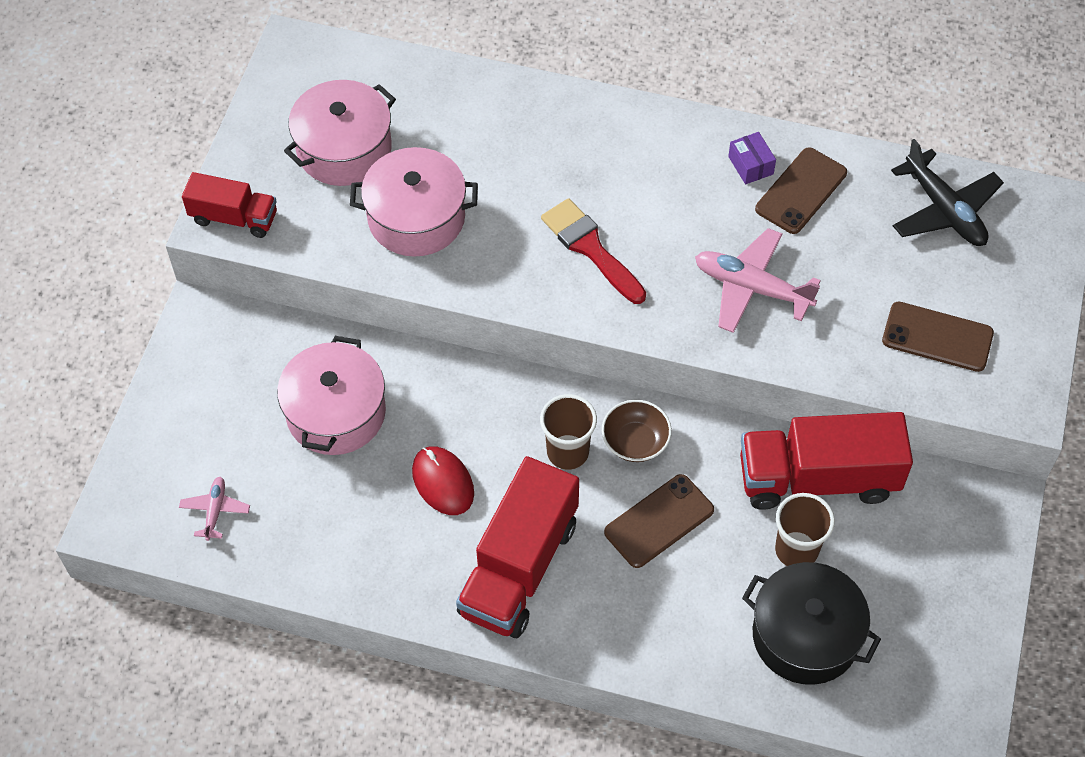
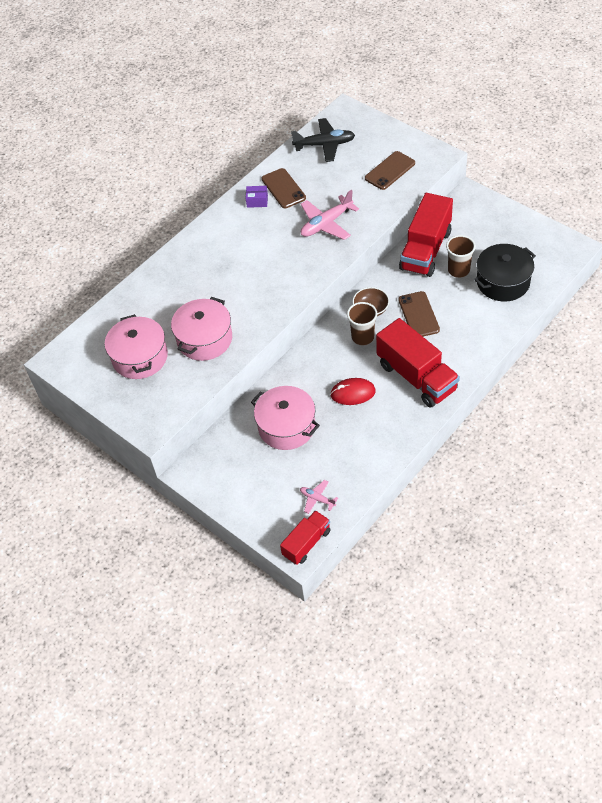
camera: 60 degrees left, 5 degrees down
red truck [182,172,277,238] -> red truck moved to [280,510,331,565]
red brush [541,198,646,304] -> none

